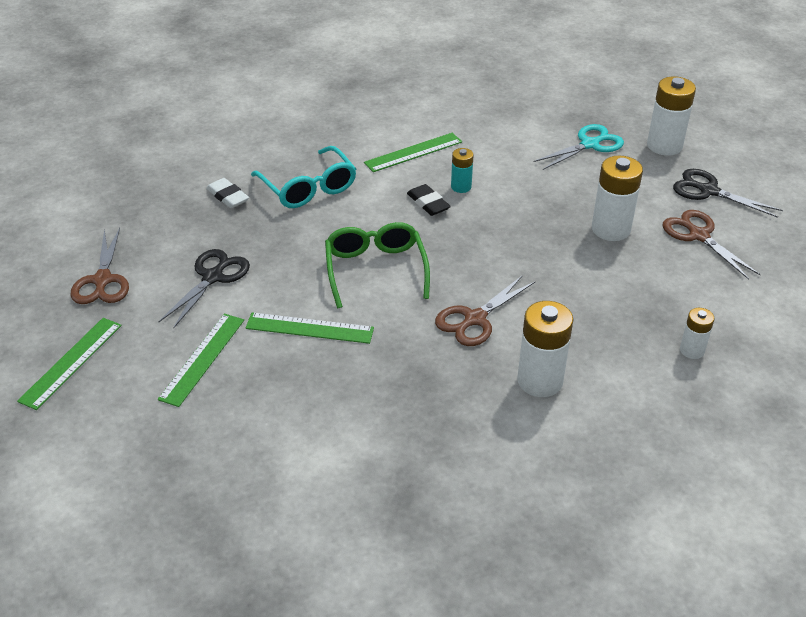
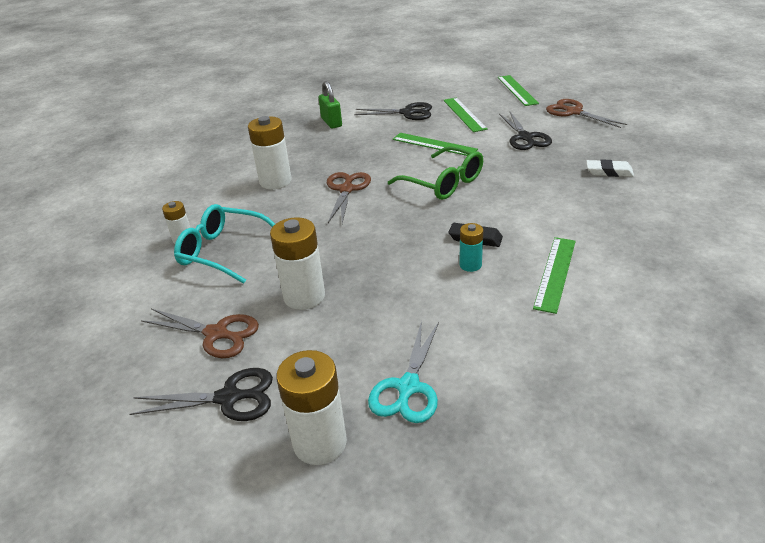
camera: 145 degrees right, 5 degrees down
green ruler [246,313,374,344] -> green ruler turned 60 degrees clockwise [393,133,478,156]
turquoise glasses [251,146,356,208] -> turquoise glasses moved to [174,204,275,284]
none -> green padlock [318,81,342,129]
none -> black scissors [354,102,432,120]

